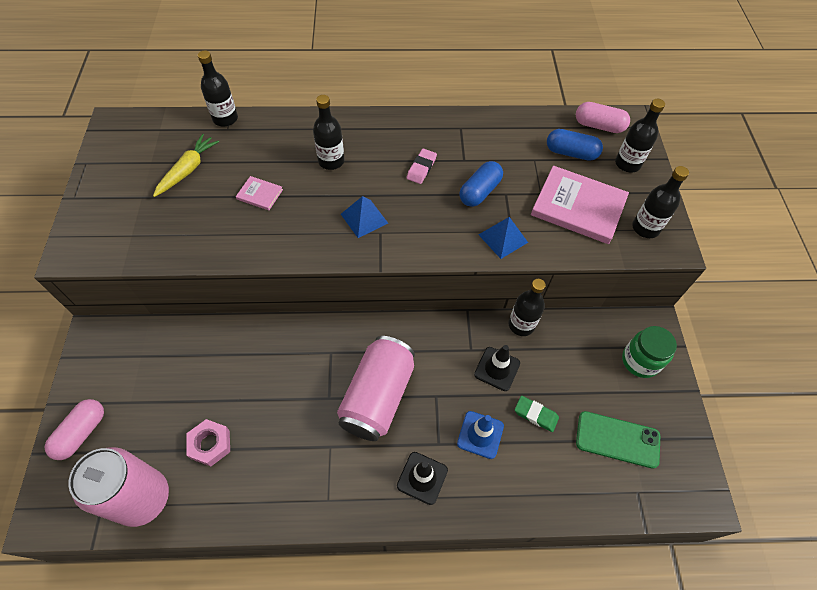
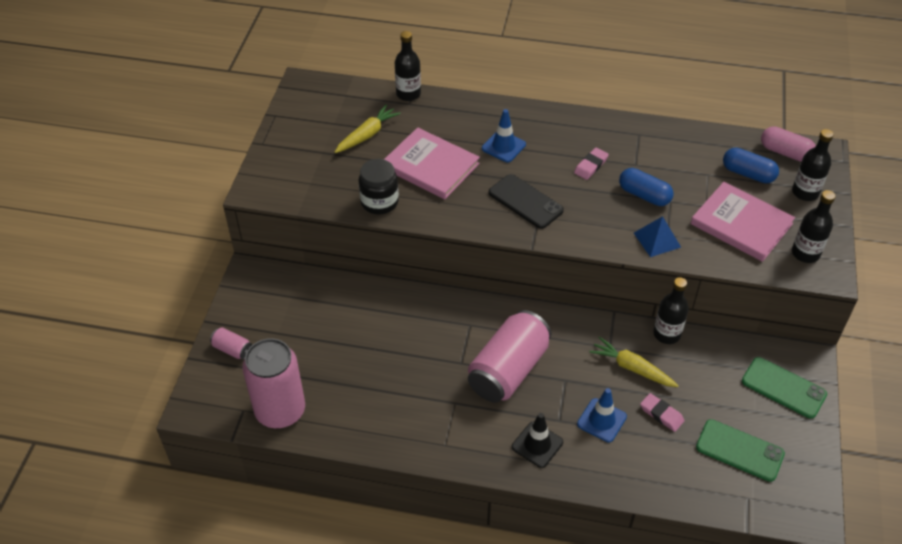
camera: 15 degrees right, 10 degrees down
pink capsule [45,399,104,460] -> pink can [210,327,252,360]
pink nut [186,419,230,467] -> none
pink book [236,176,283,210] -> pink book [384,127,480,199], size x2.18
black bottle [313,95,345,170] -> blue traffic cone [482,109,526,162]
blue pyramid [341,196,388,238] -> black phone [489,174,564,229]
blue capsule [459,161,503,207] -> blue capsule turned 75 degrees clockwise [619,168,674,206]
black traffic cone [474,345,520,391] -> yellow carrot [589,337,679,387]
green eraser [515,396,559,432] -> pink eraser [640,393,685,432]
green jar [622,326,677,378] -> green phone [742,357,827,419]
none -> black jar [359,159,399,214]

